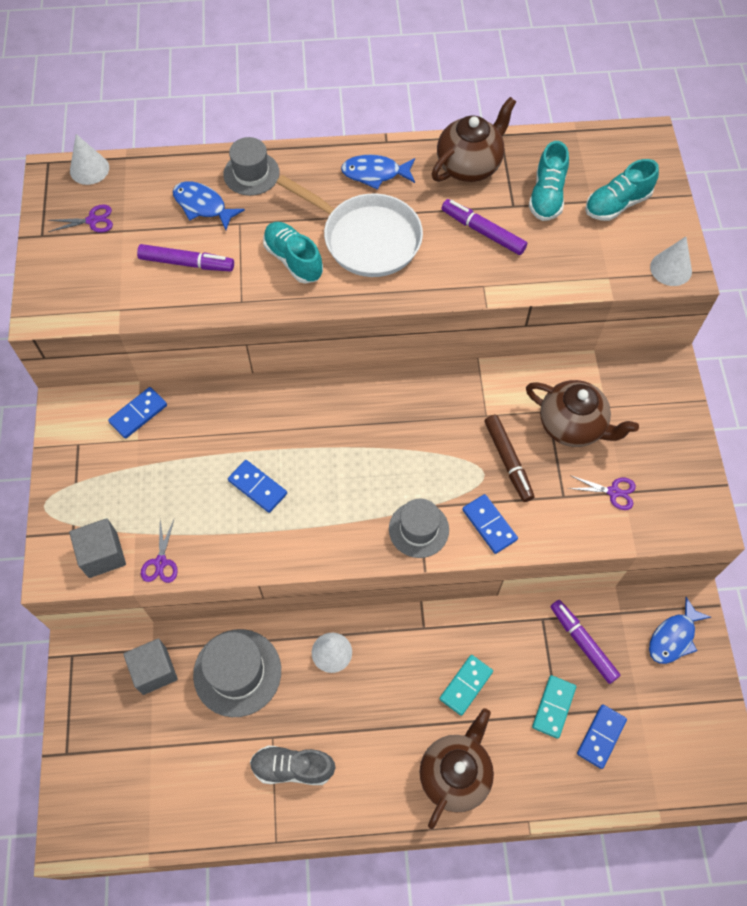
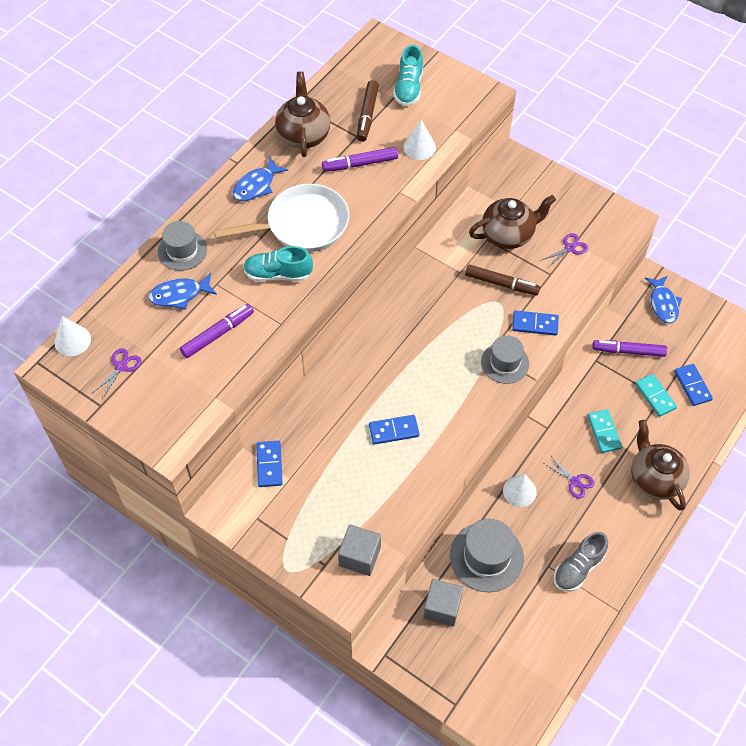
camera: 50 degrees left, 5 degrees down
purple scissors [141,520,178,583] -> purple scissors moved to [545,455,594,498]
turquoise shoe [529,141,569,221] -> brown marker [357,80,379,142]
white cone [650,237,692,286] -> white cone moved to [403,120,436,160]

